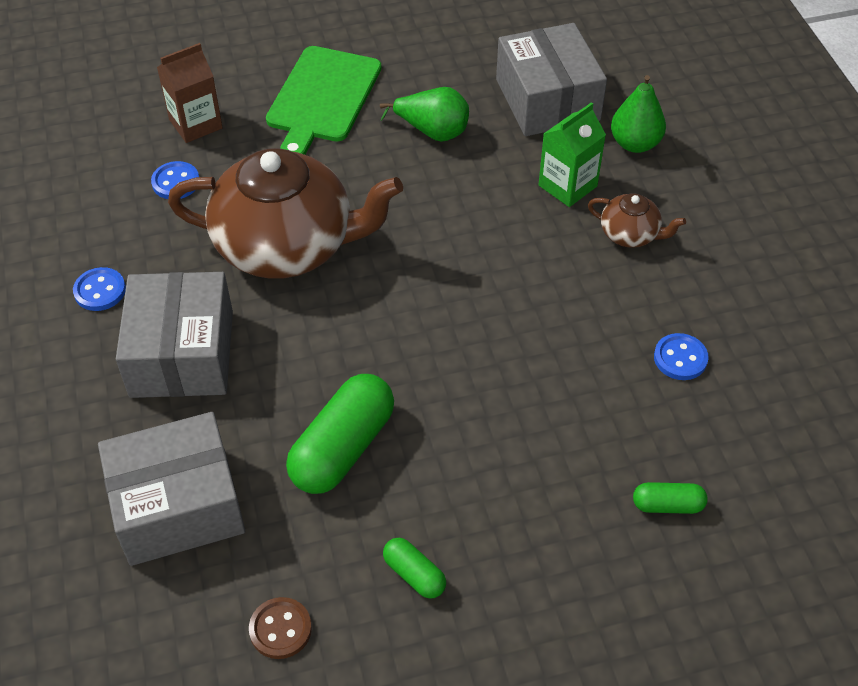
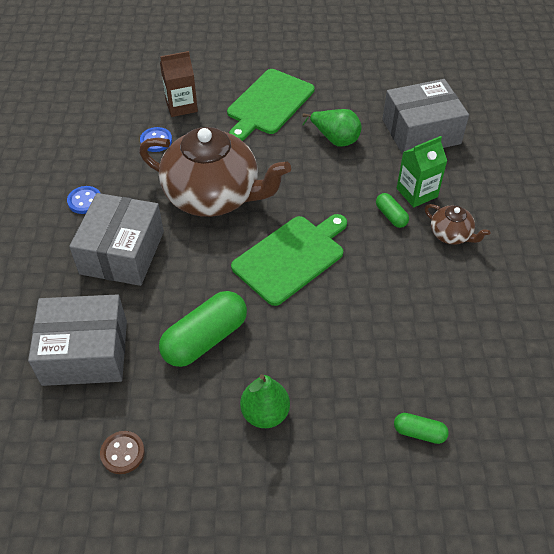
camera: 15 degrees right, 0 degrees up
green capsule [383,538,446,599] -> green capsule moved to [376,193,409,228]
grey box [496,23,607,136] -> grey box turned 75 degrees clockwise [382,79,469,155]
green pear [611,75,666,153] -> green pear moved to [240,374,290,428]
blue button [654,333,709,380] -> none
none -> green cutting board [231,214,347,306]

